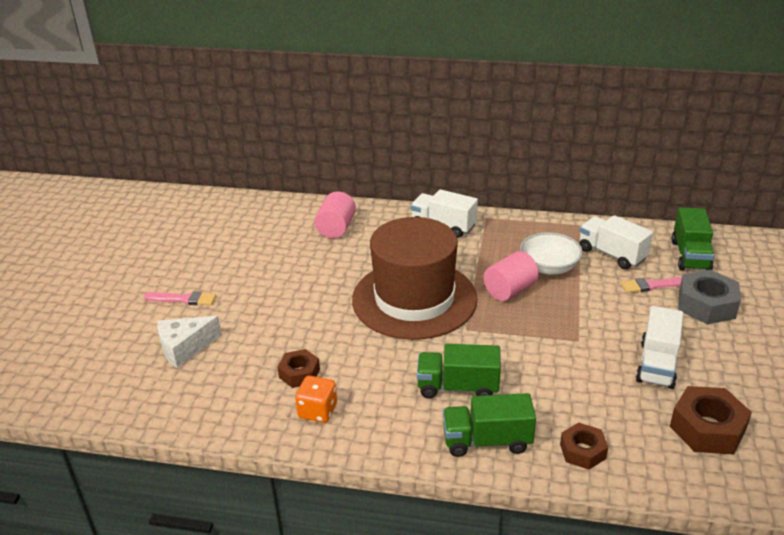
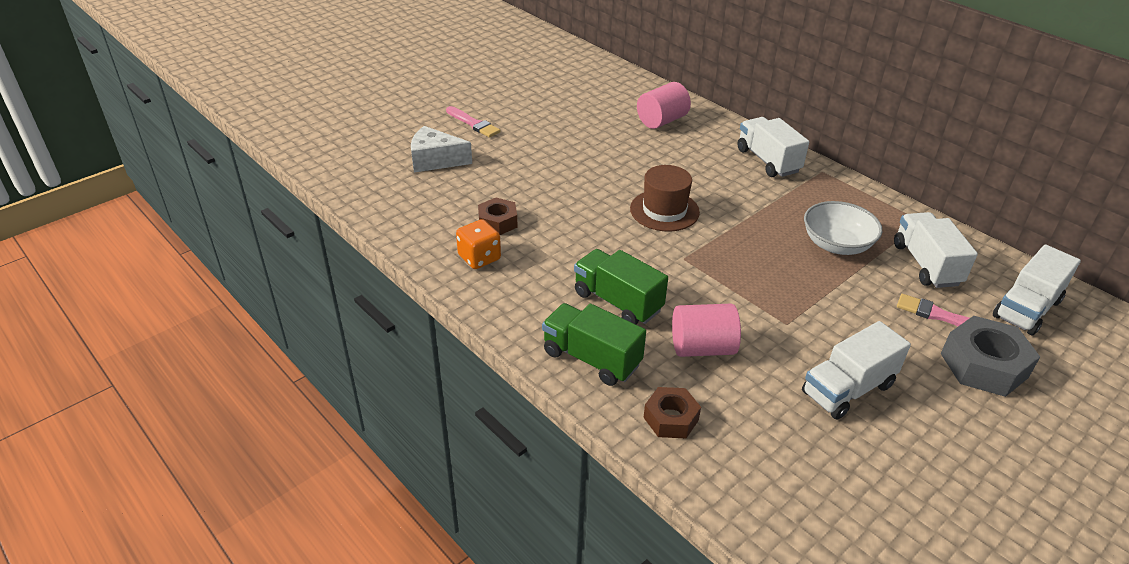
camera: 35 degrees right, 5 degrees up
brown hat [352,217,478,340] -> brown hat [630,165,700,231], size x0.49
pink cylinder [484,251,539,301] -> pink cylinder moved to [672,304,741,357]
brown nut [670,386,752,455] -> none
green truck [672,207,714,270] -> white truck [993,244,1081,335]

